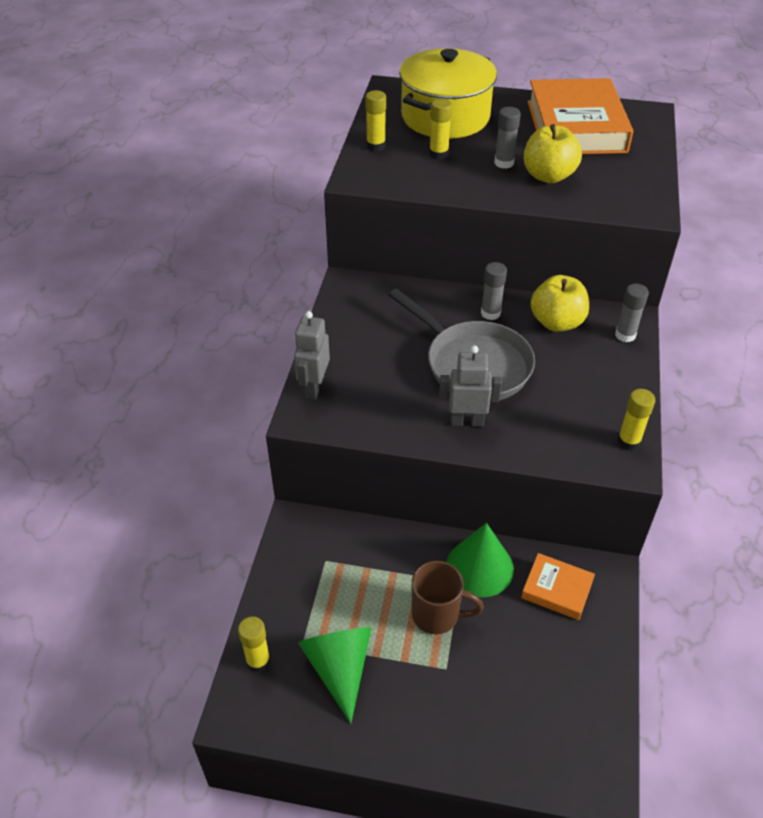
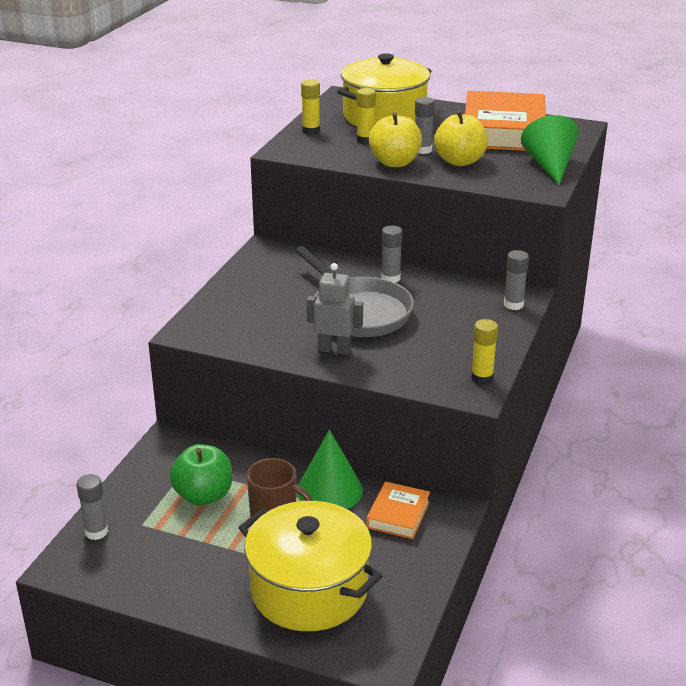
camera: 10 degrees right, 15 degrees down
yellow glue stick [238,616,270,673] -> grey glue stick [77,474,108,540]
grey robot [294,311,330,399] -> none
green cone [298,627,371,724] -> green cone moved to [521,115,579,185]
orange book [521,553,595,620] -> orange book turned 75 degrees clockwise [366,481,430,539]
yellow apple [531,275,589,332] -> yellow apple moved to [369,112,422,167]
none -> green apple [169,444,232,506]
none -> yellow pot [238,501,382,631]

